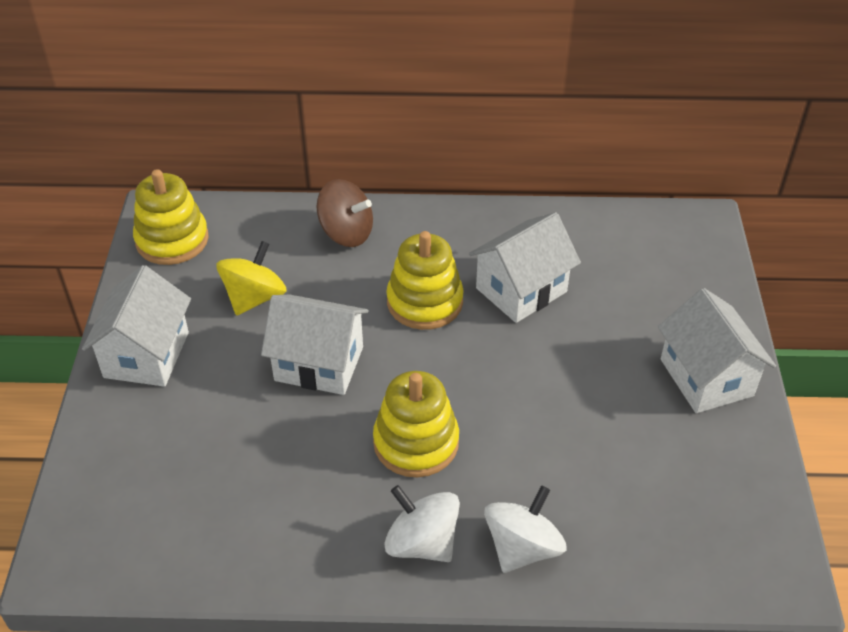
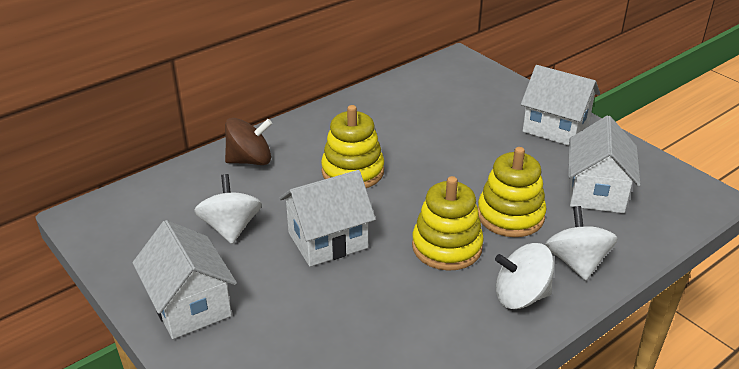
camera: 40 degrees left, 10 degrees down
yellow stacking toy [133,169,209,265] -> yellow stacking toy moved to [478,147,546,237]
yellow spinning top [216,241,287,316] -> white spinning top [194,174,262,244]
white house [469,212,581,323] -> white house moved to [568,115,641,213]

